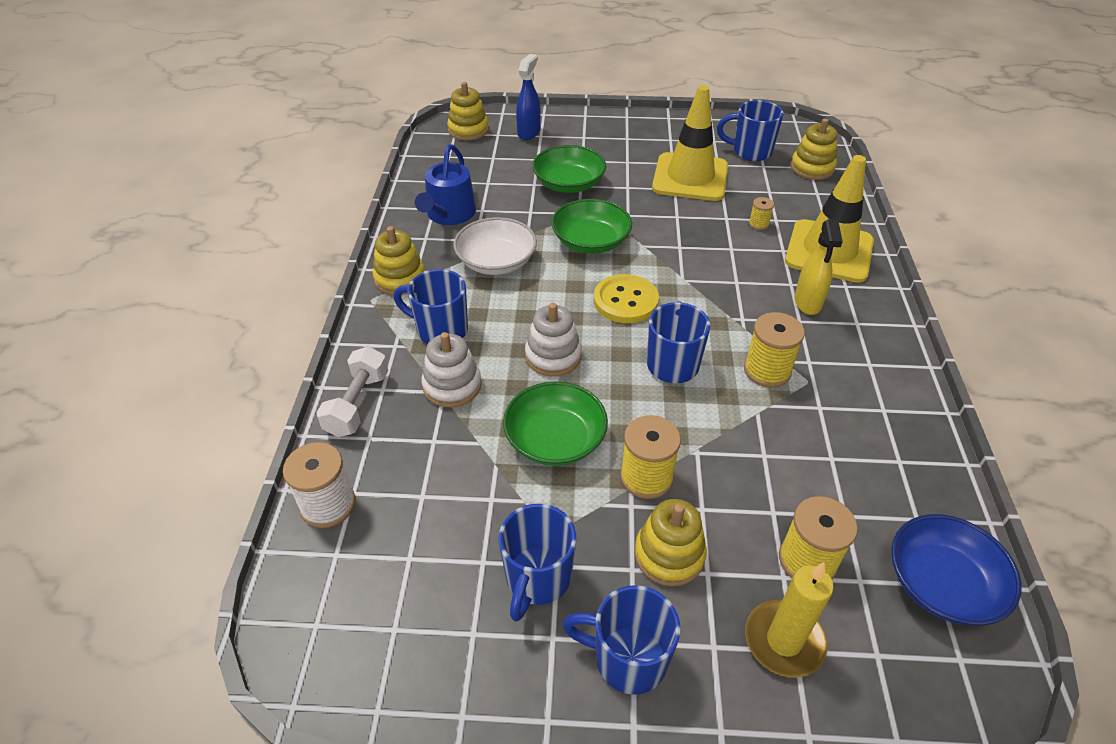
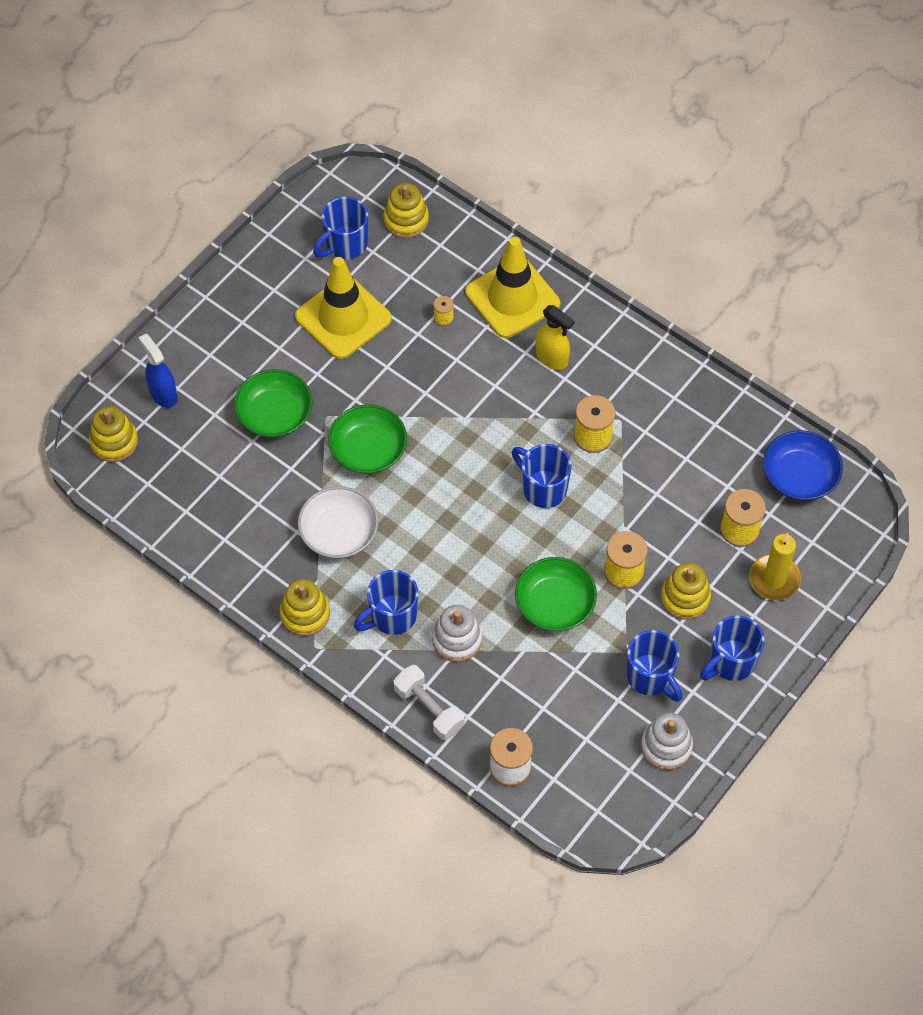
camera: 55 degrees left, 15 degrees up
blue watering can [415,144,476,225] -> none
white stacking toy [525,303,582,376] -> white stacking toy moved to [641,713,693,770]
yellow button [594,274,659,323] -> none

